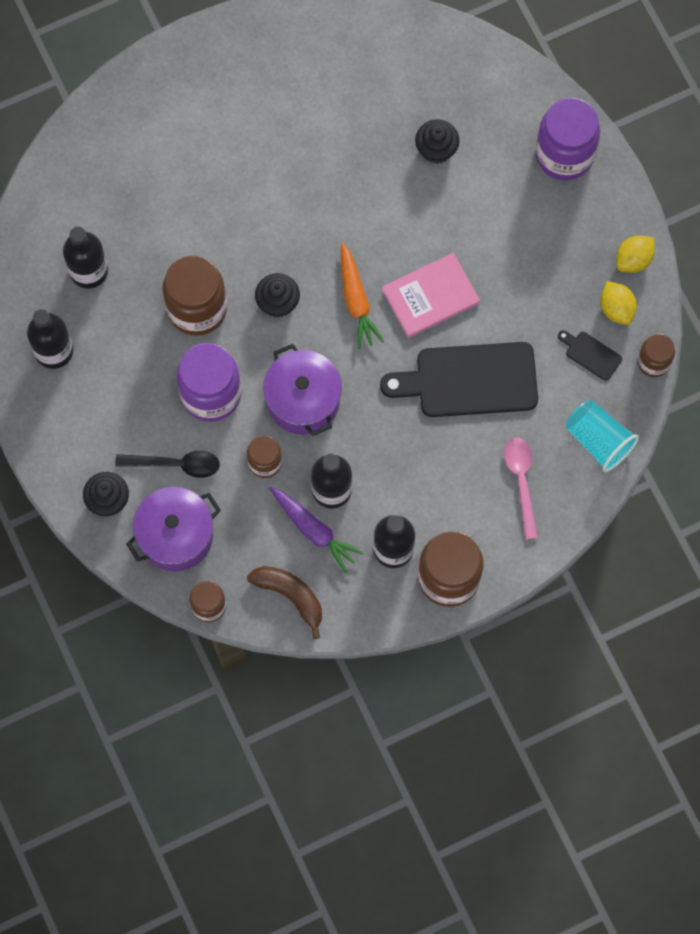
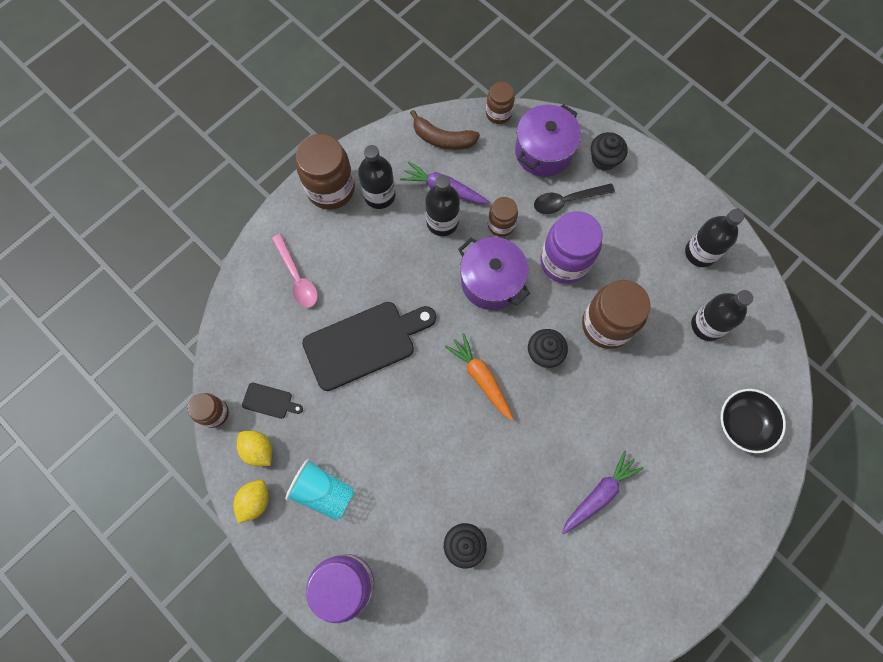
camera: 160 degrees right, 0 degrees up
pink book [382,253,480,338] -> none
turquoise cup [566,400,639,472] -> turquoise cup moved to [285,459,355,521]
none -> purple carrot [562,450,644,534]
none -> black bowl [720,389,786,453]

